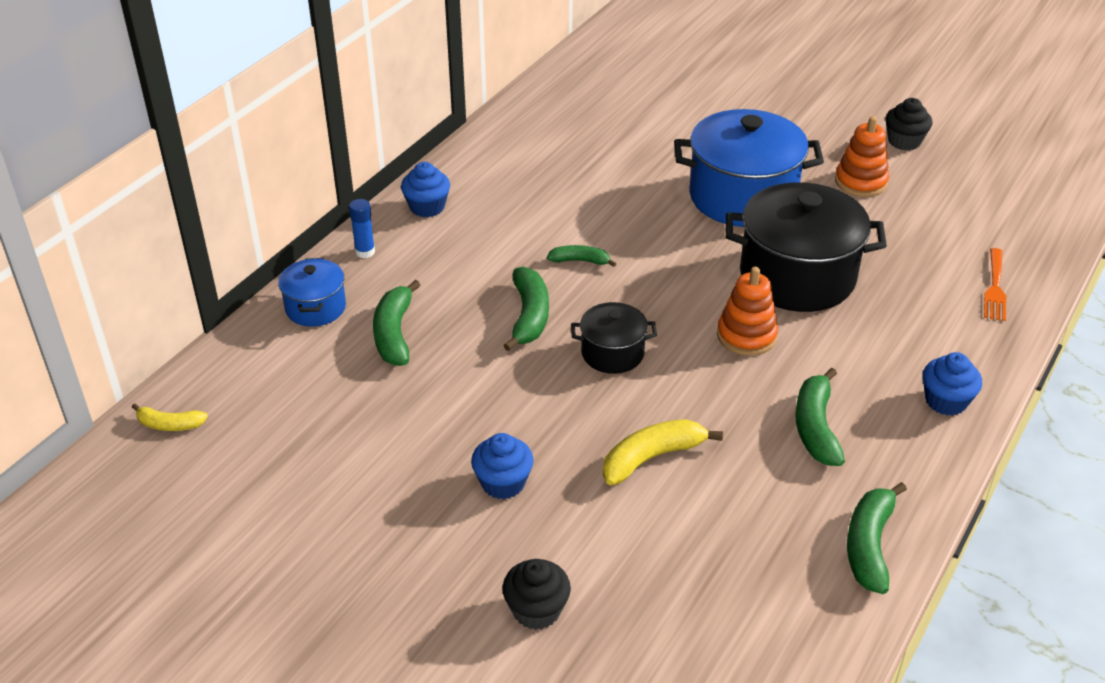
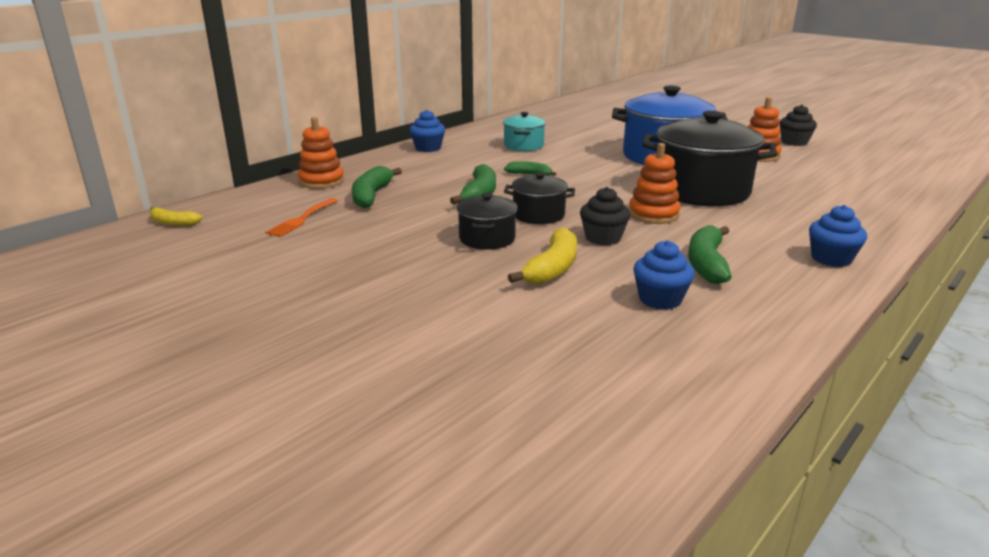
camera: 10 degrees right, 15 degrees down
blue pot [278,258,346,327] -> orange stacking toy [298,117,344,189]
blue glue stick [349,199,375,258] -> none
blue cupcake [471,433,534,499] -> blue cupcake moved to [633,240,695,310]
black cupcake [502,559,571,630] -> black cupcake moved to [580,187,631,245]
yellow banana [603,419,723,485] -> yellow banana turned 135 degrees clockwise [508,228,577,285]
green banana [847,482,907,594] -> none
orange fork [984,248,1006,321] -> orange fork moved to [265,198,339,237]
none -> black pot [457,193,518,250]
none -> turquoise pot [503,112,546,151]

